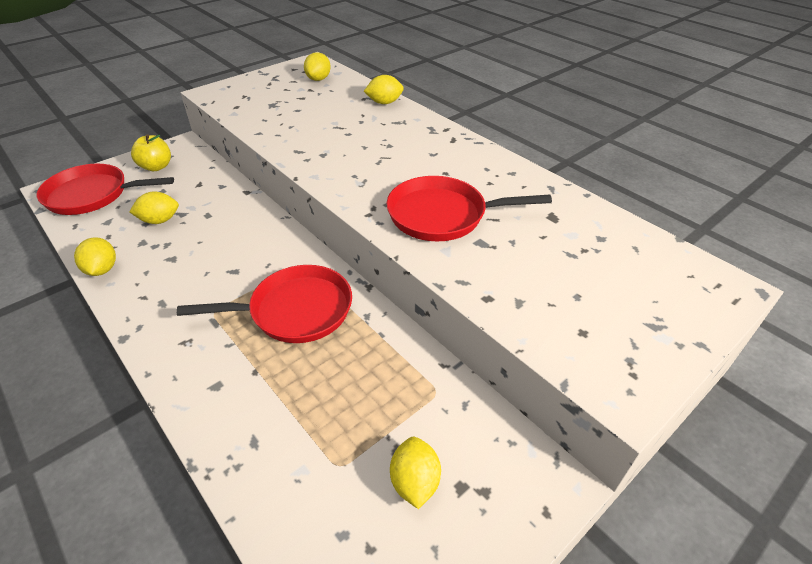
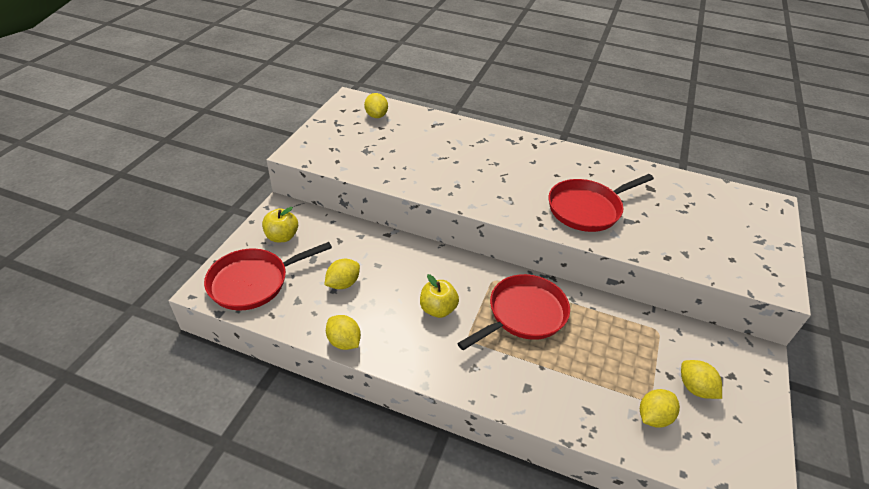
camera: 30 degrees left, 0 degrees up
yellow lemon [364,75,404,104] -> yellow lemon moved to [640,389,680,428]
none -> yellow apple [420,274,459,318]

